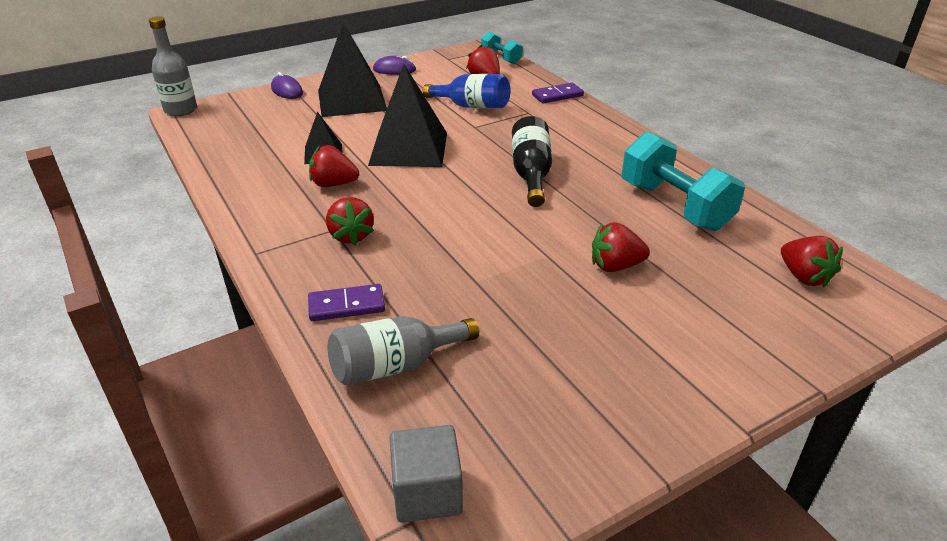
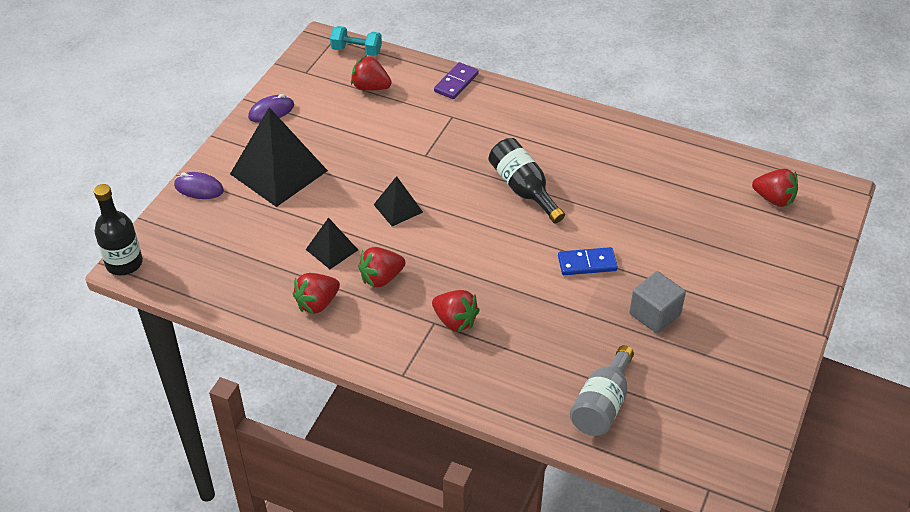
camera: 35 degrees left, 10 degrees up
grey bottle [149,16,197,116] -> black bottle [94,184,143,275]
purple domino [308,284,385,321] -> none
black pyramid [368,64,447,167] -> black pyramid [374,176,423,226], size x0.51
grey cube [389,425,463,523] -> grey cube moved to [629,271,686,334]
blue bottle [422,74,510,108] -> none
red strawberry [592,222,650,272] -> red strawberry moved to [293,273,340,314]
turquoise dumbbell [622,131,745,231] -> none
none -> blue domino [558,247,618,275]

